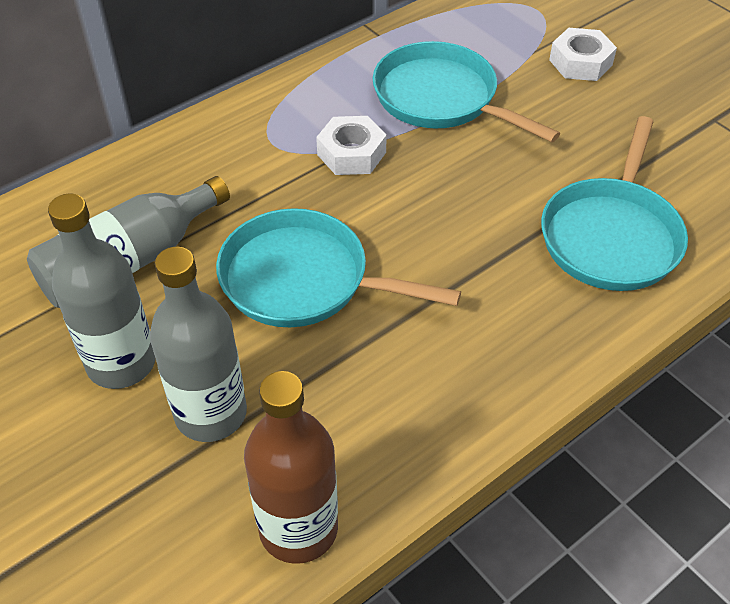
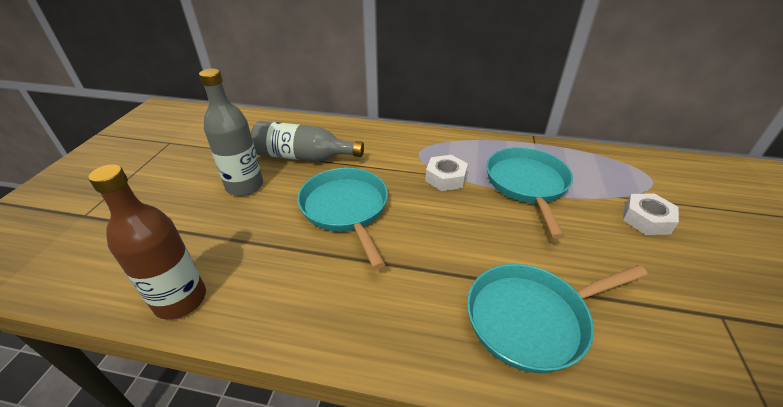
camera: 50 degrees right, 10 degrees down
grey bottle [150,247,247,442] -> none

